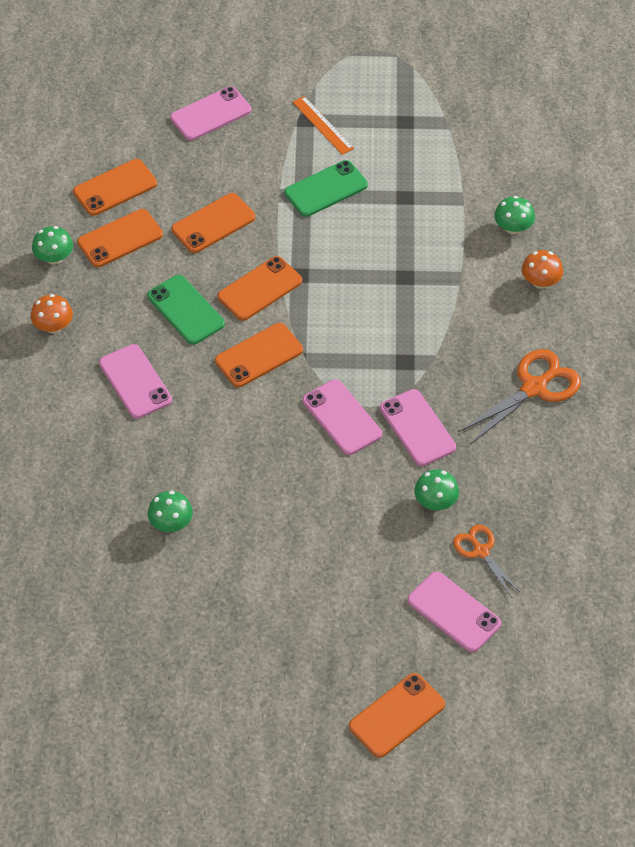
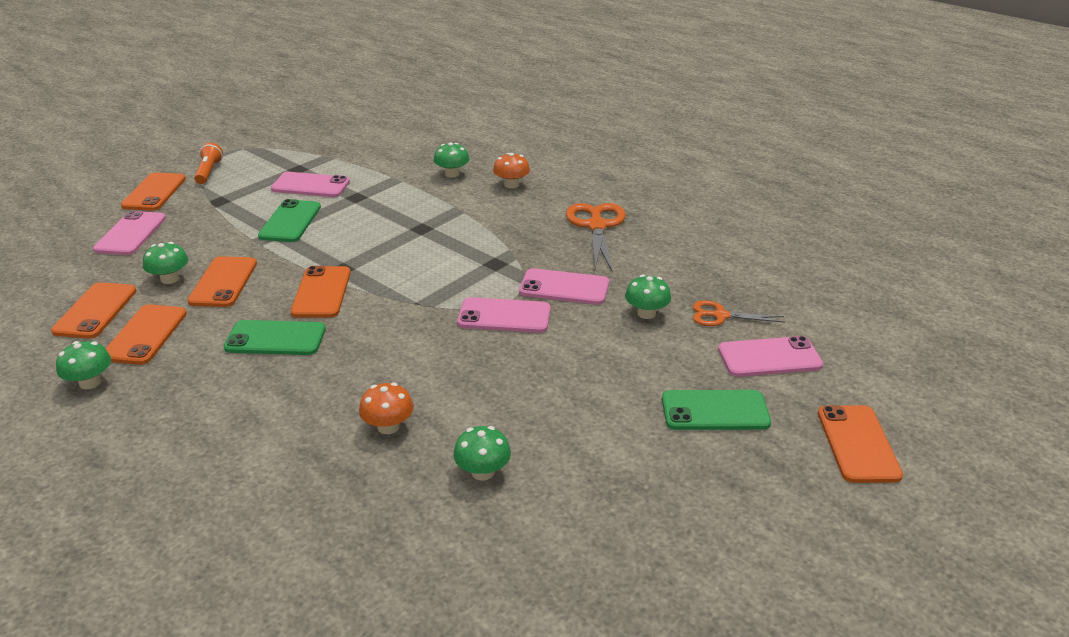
camera: 50 degrees left, 20 degrees down
orange mushroom [31,294,73,333] -> orange mushroom moved to [359,383,414,434]
pink phone [99,344,172,419] -> pink phone moved to [271,172,350,197]
orange phone [215,323,303,387] -> orange phone moved to [121,172,186,211]
orange ruler [293,96,354,155] -> none
none -> green mushroom [143,242,188,284]
none -> orange flashlight [194,142,223,184]
none -> green phone [662,390,771,430]

